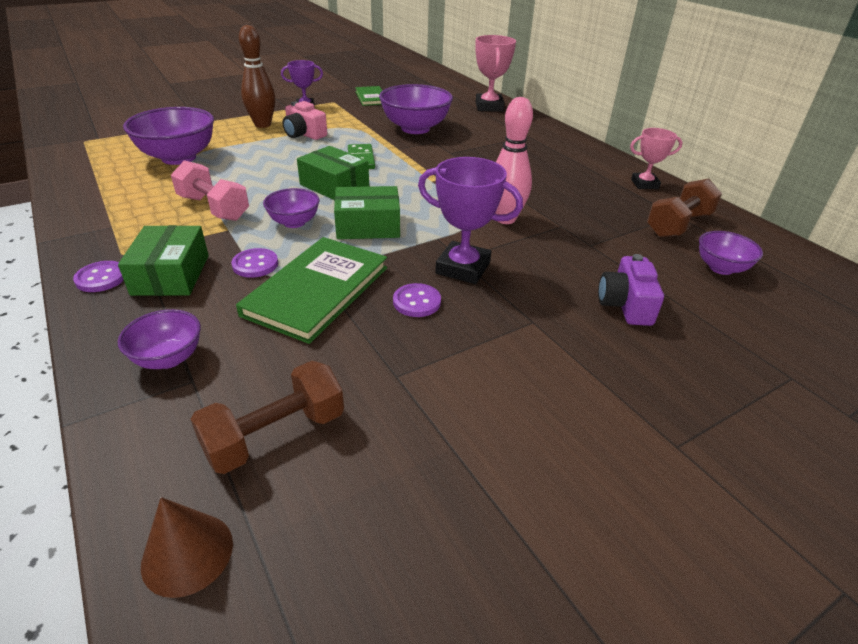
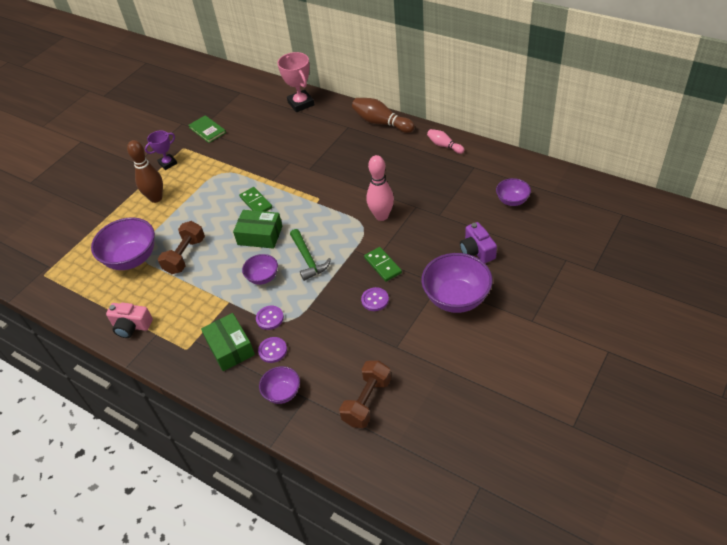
camera: 20 degrees left, 10 degrees up
purple button [73,261,124,292] -> purple button moved to [258,337,287,363]
brown cone [141,497,233,598] -> none
pink dumbbell [171,160,249,221] -> none
green book [236,237,387,344] -> none
pink camera [283,101,327,140] -> pink camera moved to [106,303,153,338]
green box [334,186,400,239] -> green hammer [290,229,331,281]
purple bowl [379,84,453,134] -> purple bowl moved to [421,253,493,313]
purple trophy [418,157,523,284] -> green domino [364,247,402,282]
pink trophy [630,128,683,189] -> pink bowling pin [427,129,464,154]
brown dumbbell [647,179,722,237] -> brown dumbbell moved to [158,221,205,274]
none -> brown bowling pin [352,98,415,133]

